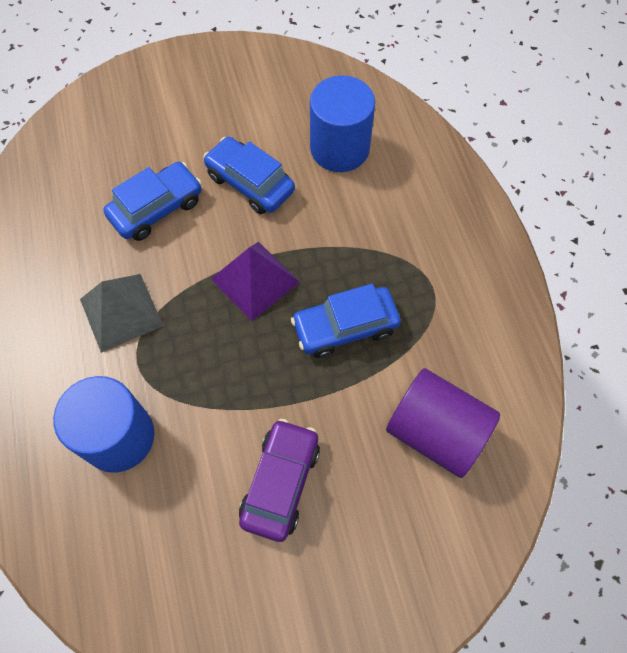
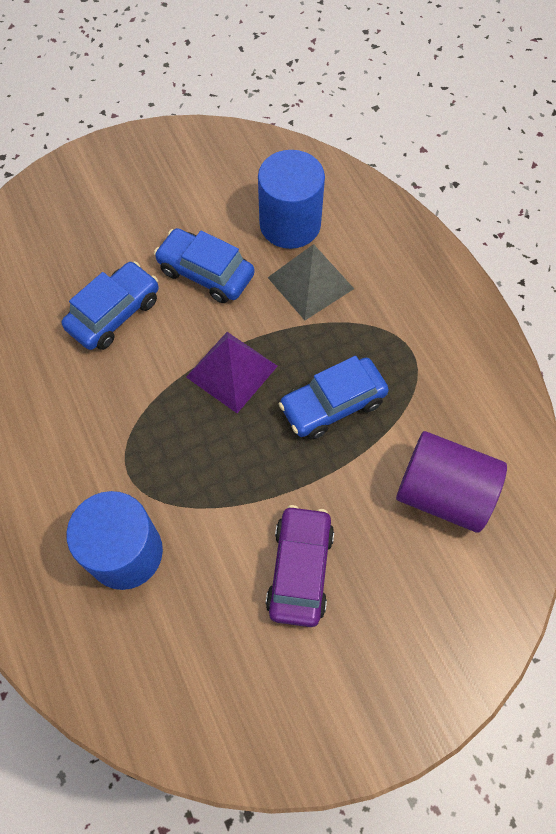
camera: 10 degrees left, 0 degrees up
grey pyramid [80,274,163,353] -> grey pyramid moved to [268,244,354,320]

